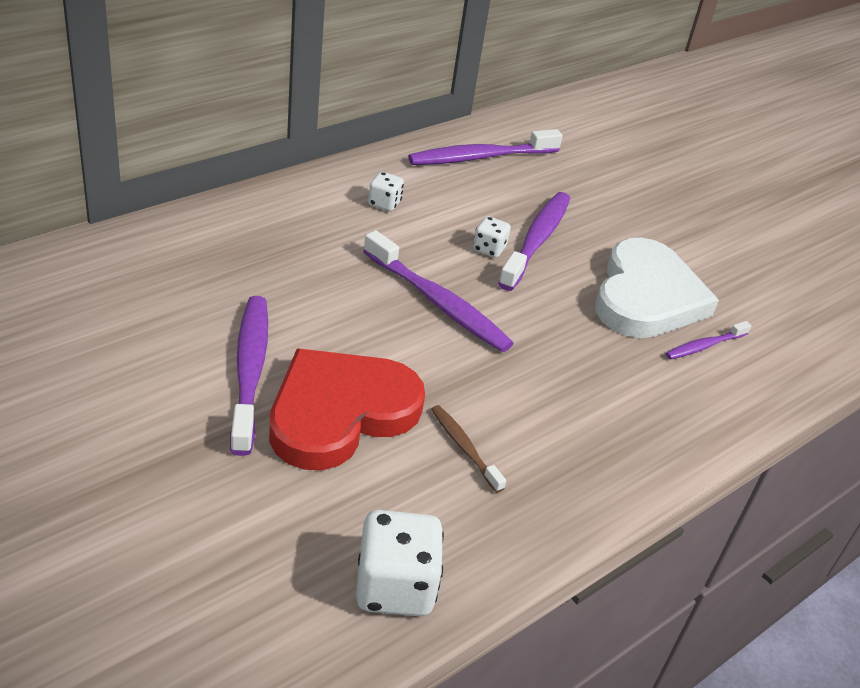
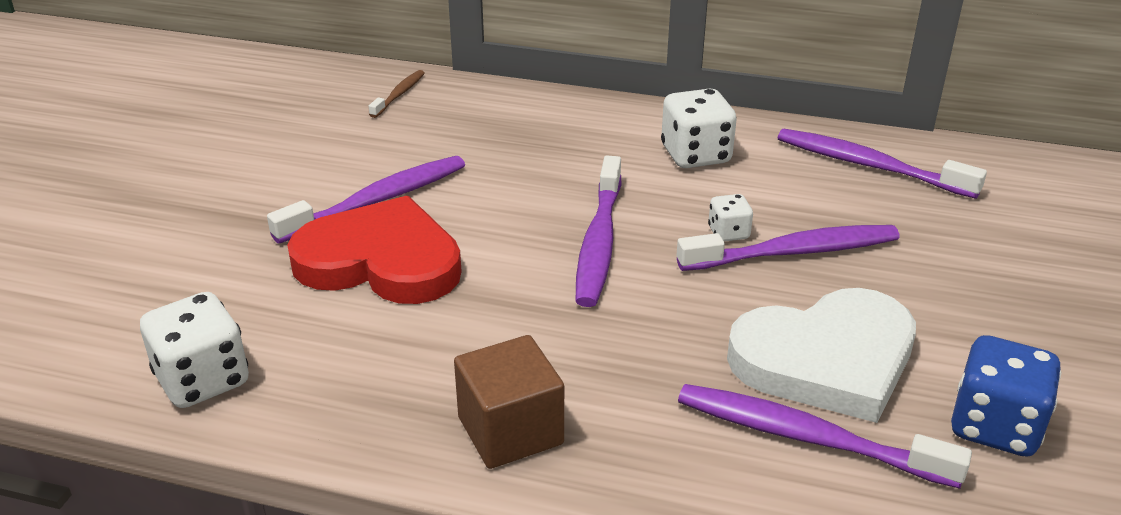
camera: 60 degrees right, 5 degrees down
white dice [368,172,404,211] -> white dice [661,88,737,168], size x1.85
brown toothbrush [431,405,506,493] -> brown toothbrush moved to [369,70,425,118]
purple toothbrush [666,321,751,360] -> purple toothbrush [678,384,972,489], size x1.88
none -> brown cube [454,335,564,469]
none -> blue dice [951,335,1061,457]

